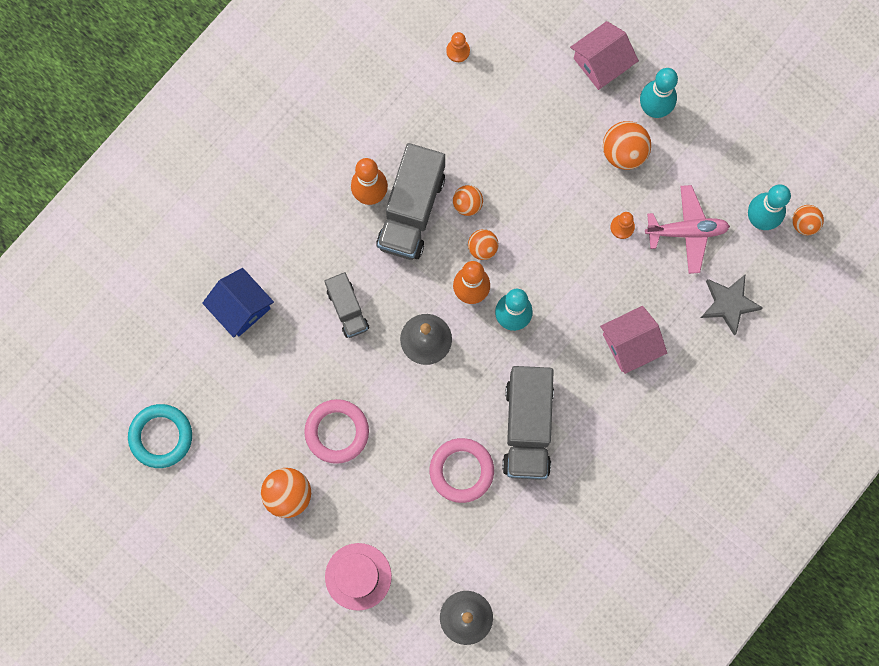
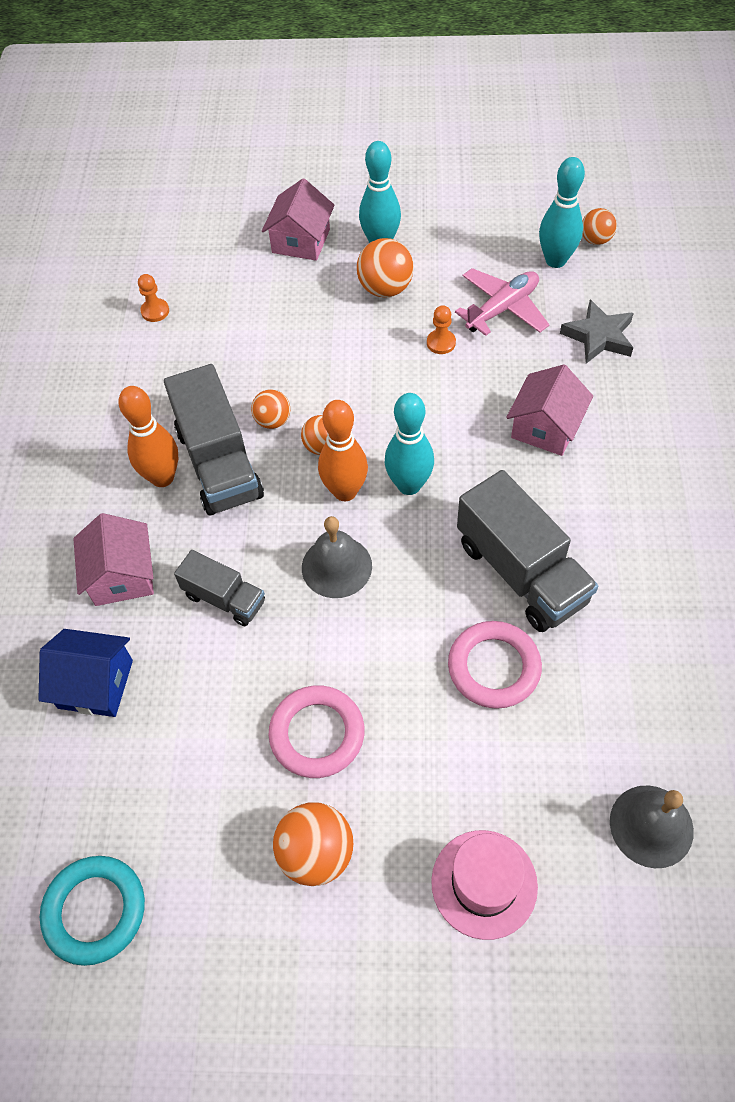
camera: 35 degrees left, 20 degrees down
none -> pink house [73,513,154,606]

